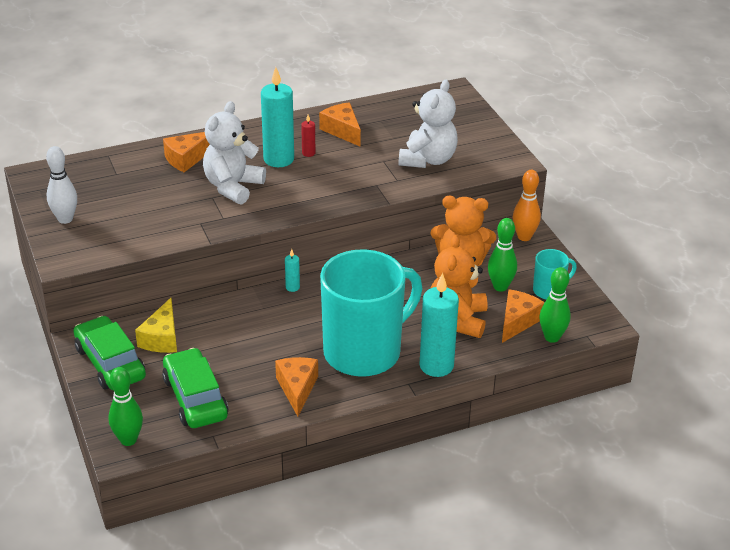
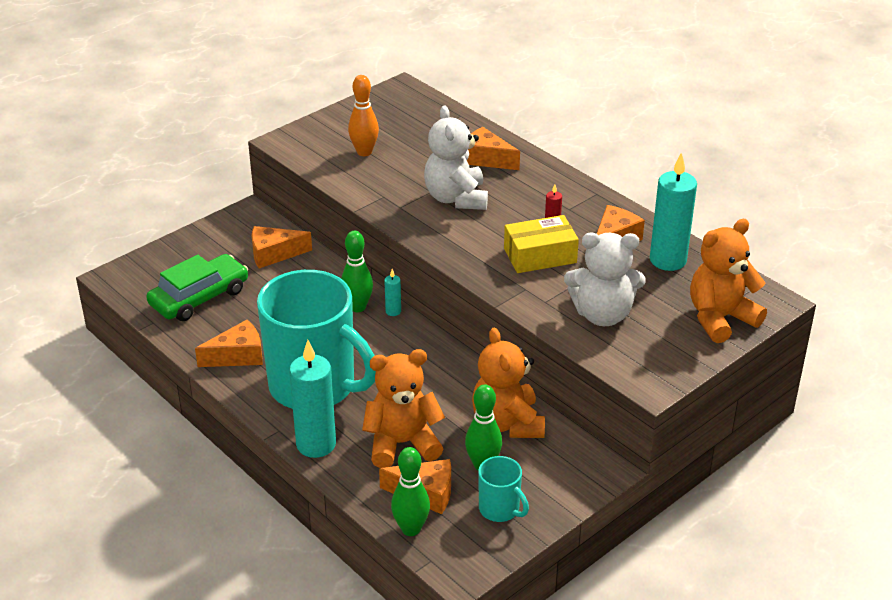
camera: 70 degrees right, 0 degrees up
white bowling pin [46,146,77,224] -> none
green car [73,316,146,390] -> none
green bowling pin [109,367,143,446] -> green bowling pin moved to [341,231,373,312]
yellow cheese [135,298,177,353] -> orange cheese [252,226,312,268]
white teddy bear [203,101,266,205] -> white teddy bear turned 105 degrees counterclockwise [424,106,488,210]
turquoise candle [261,67,294,167] -> turquoise candle moved to [650,152,697,271]
orange bowling pin [513,170,541,241] -> orange bowling pin moved to [348,75,379,156]
none -> yellow box [504,215,579,273]
none -> orange teddy bear [690,219,767,343]

